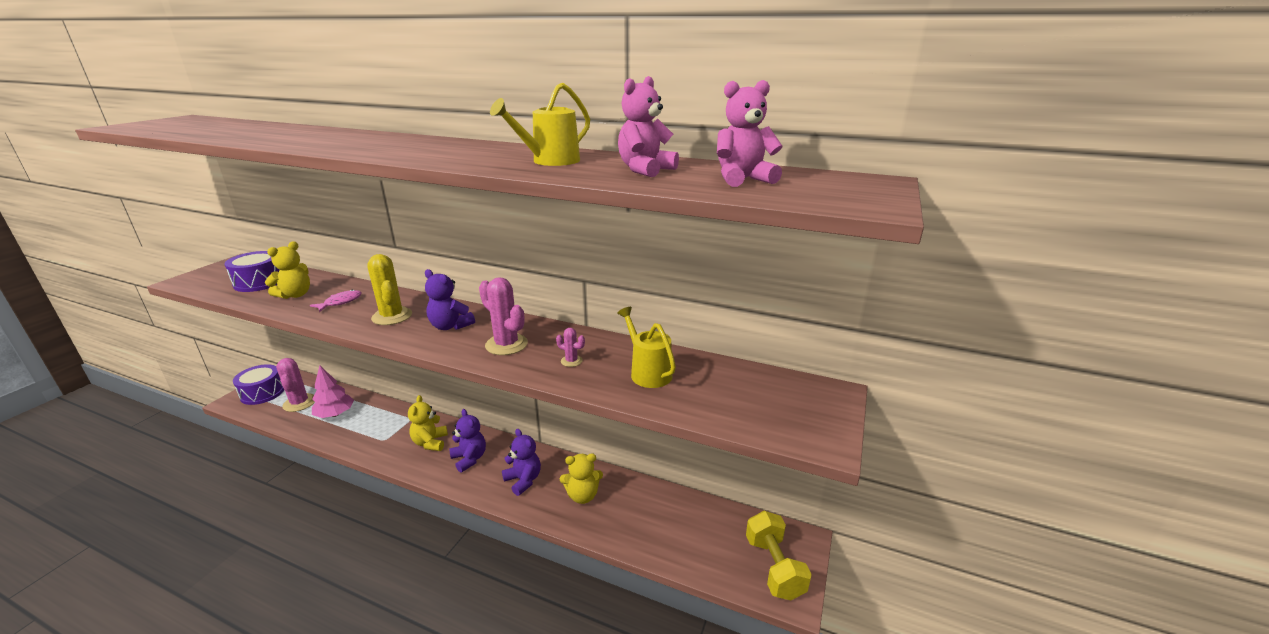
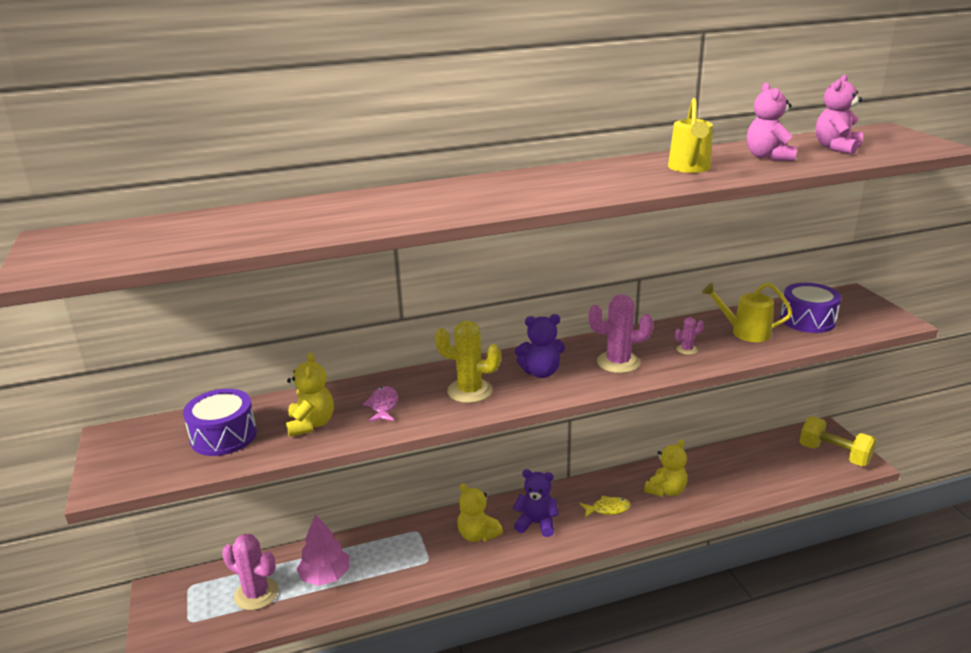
camera: 40 degrees left, 0 degrees up
purple drum [233,364,284,405] -> purple drum moved to [780,283,841,333]
purple teddy bear [502,429,541,496] -> yellow fish [580,496,631,518]

